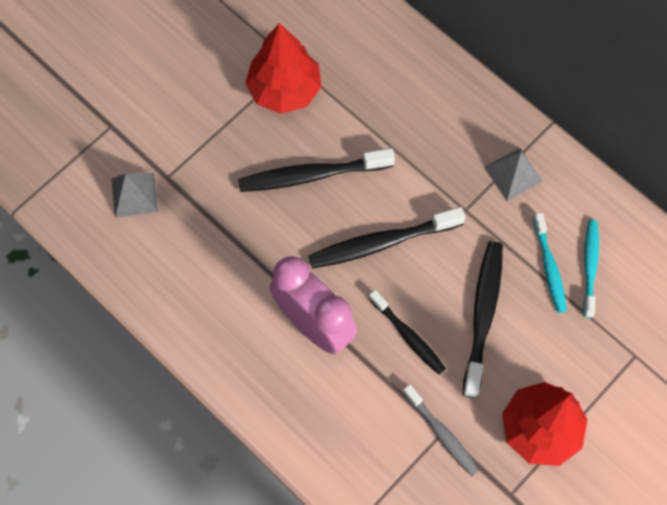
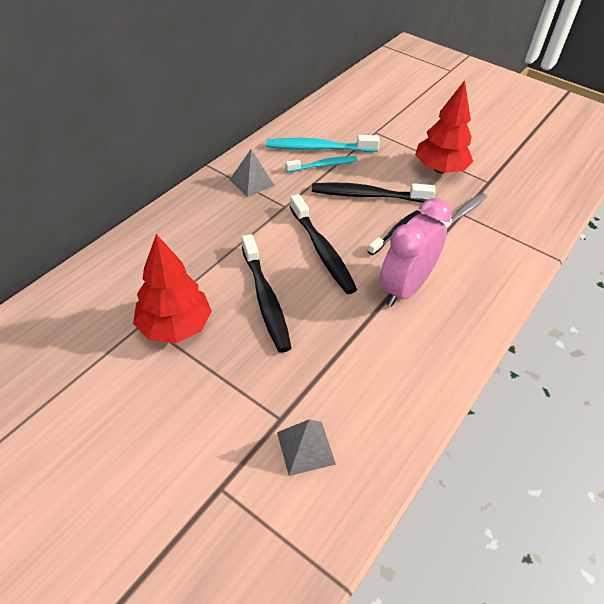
camera: 100 degrees left, 20 degrees down
turquoise toothbrush [583,220,599,318] -> turquoise toothbrush [266,135,380,152], size x1.56

